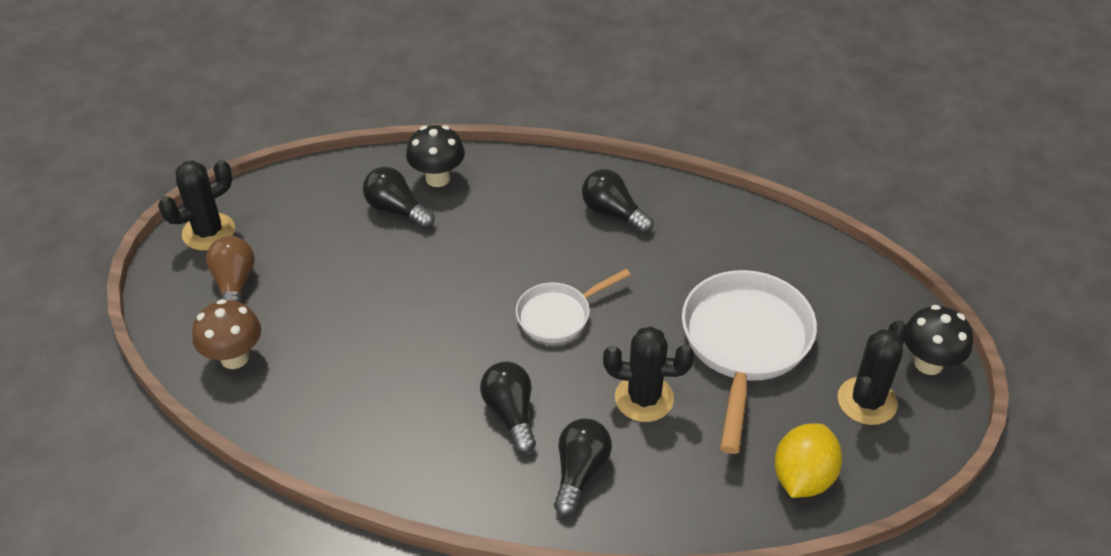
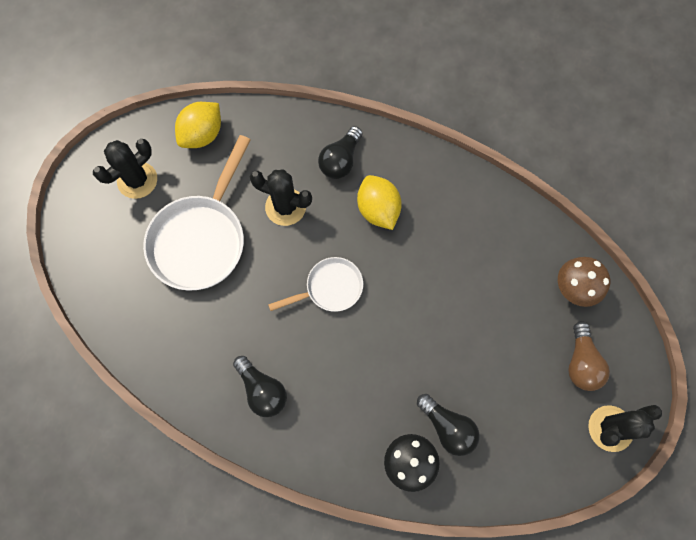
camera: 170 degrees left, 25 degrees up
black light bulb [480,361,536,454] -> yellow lemon [357,175,402,230]
black mushroom [905,305,973,375] -> none

